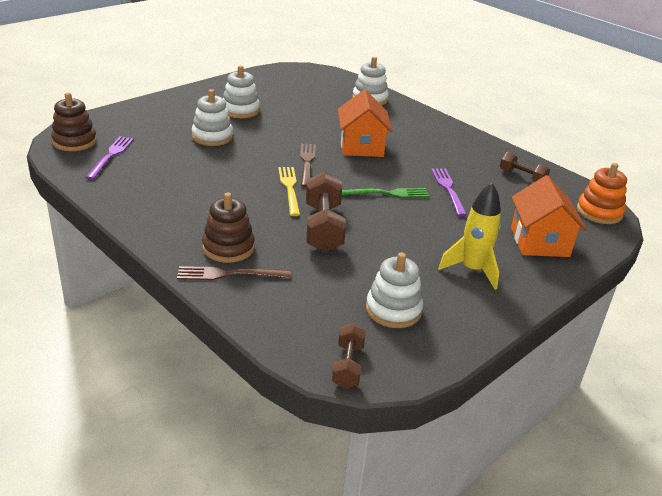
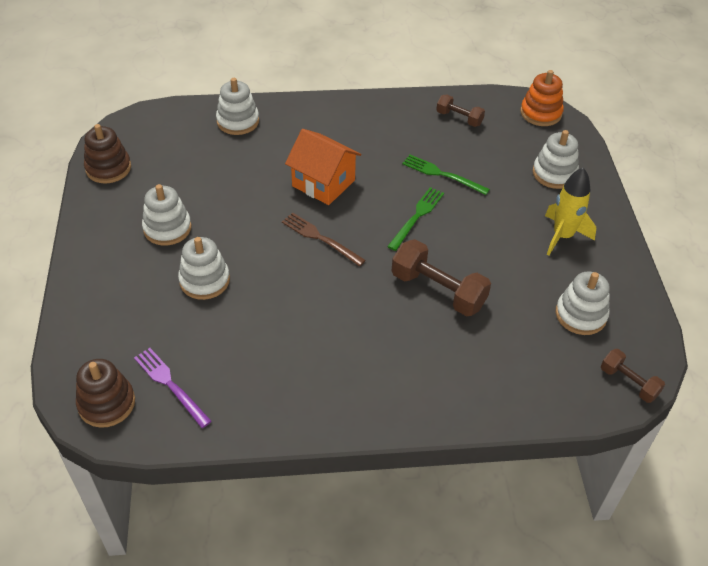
camera: 50 degrees left, 15 degrees up
brown fork [177,266,291,280] -> none
brown stacking toy [202,192,255,263] -> brown stacking toy moved to [84,124,131,183]
yellow fork [278,167,300,216] -> none
purple fork [431,169,467,217] -> green fork [402,155,490,195]
brown dumbbell [500,152,550,182] -> brown dumbbell turned 45 degrees clockwise [436,94,485,127]
orange house [511,175,587,257] -> white stacking toy [533,130,579,189]

